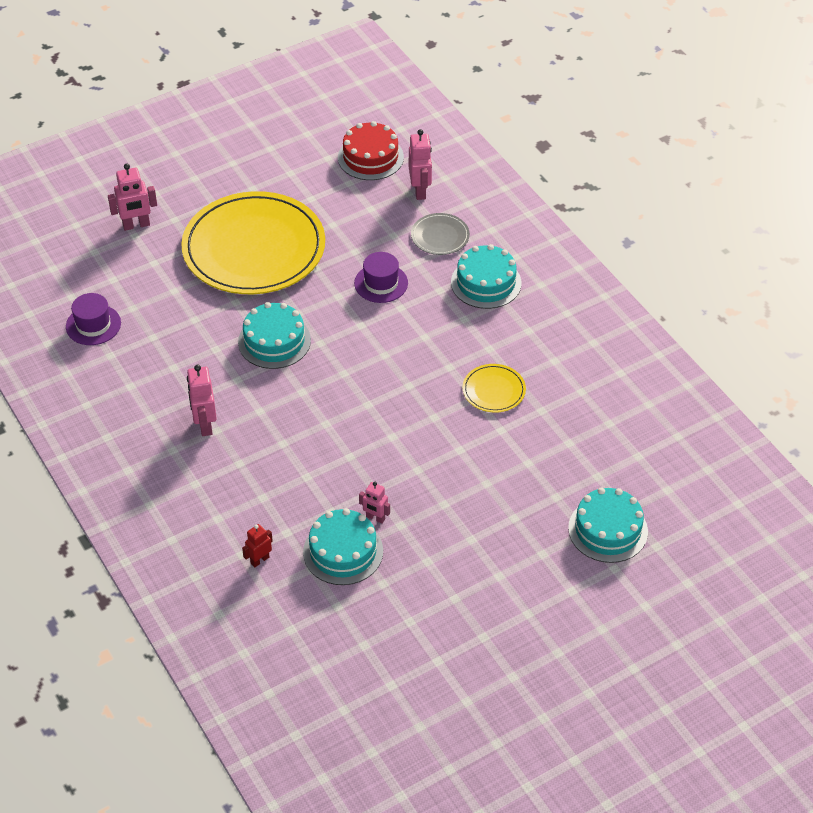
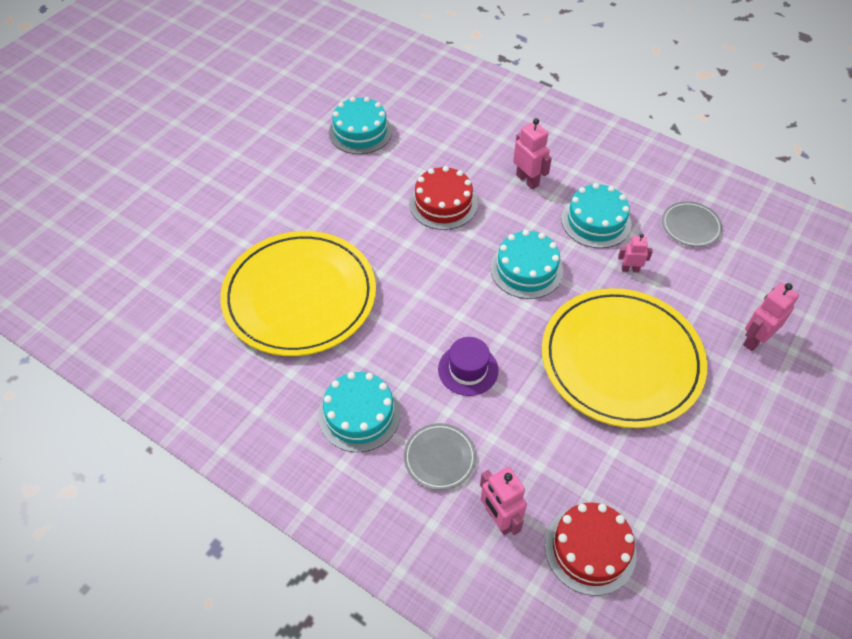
camera: 155 degrees right, 5 degrees up
purple hat [66,293,121,345] -> grey plate [662,201,723,247]
red robot [242,524,273,567] -> none
pink robot [359,482,390,524] -> pink robot moved to [618,234,653,272]
yellow plate [463,364,526,413] -> yellow plate [220,231,376,356], size x2.43
turquoise cake [568,487,648,563] -> turquoise cake moved to [561,183,631,248]
none -> red cake [409,166,478,230]

